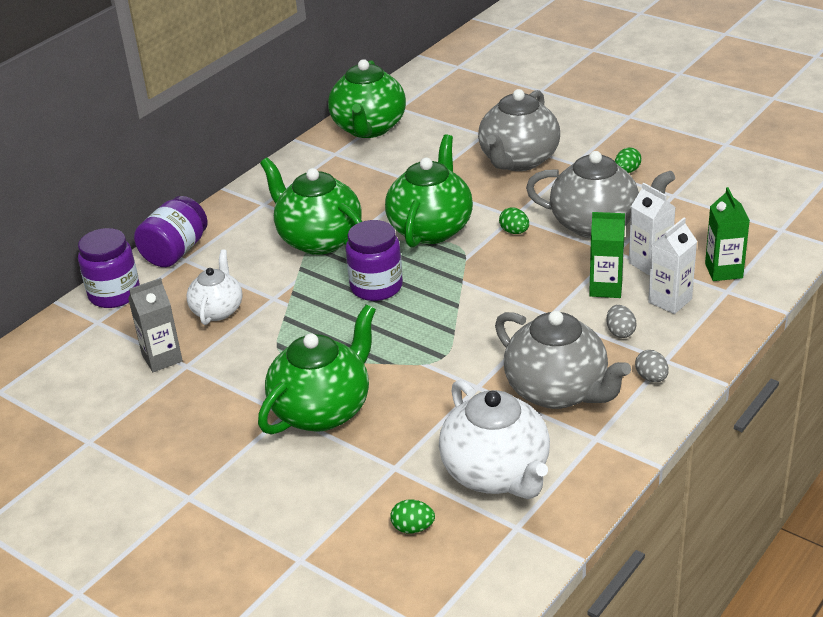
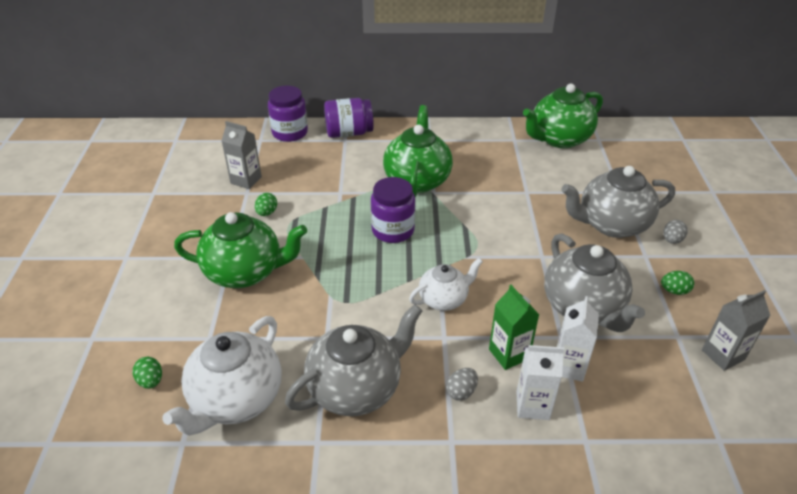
camera: 50 degrees right, 5 degrees up
white teapot [186,249,243,325] -> white teapot moved to [409,258,483,311]
green teapot [385,134,473,248] -> none
grey teapot [495,311,631,409] -> grey teapot turned 135 degrees counterclockwise [285,304,422,416]
green egg [499,207,529,234] -> green egg moved to [255,193,277,216]
grey egg [635,350,669,382] -> grey egg moved to [664,220,688,244]
green carton [705,187,750,281] -> none
none -> grey carton [702,290,771,371]

